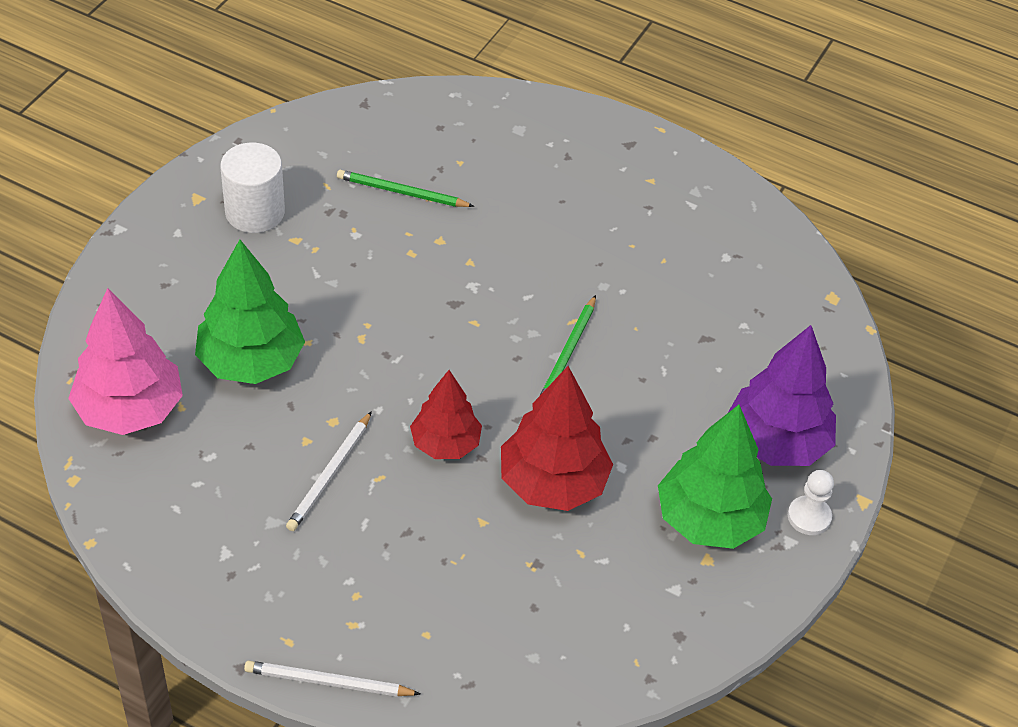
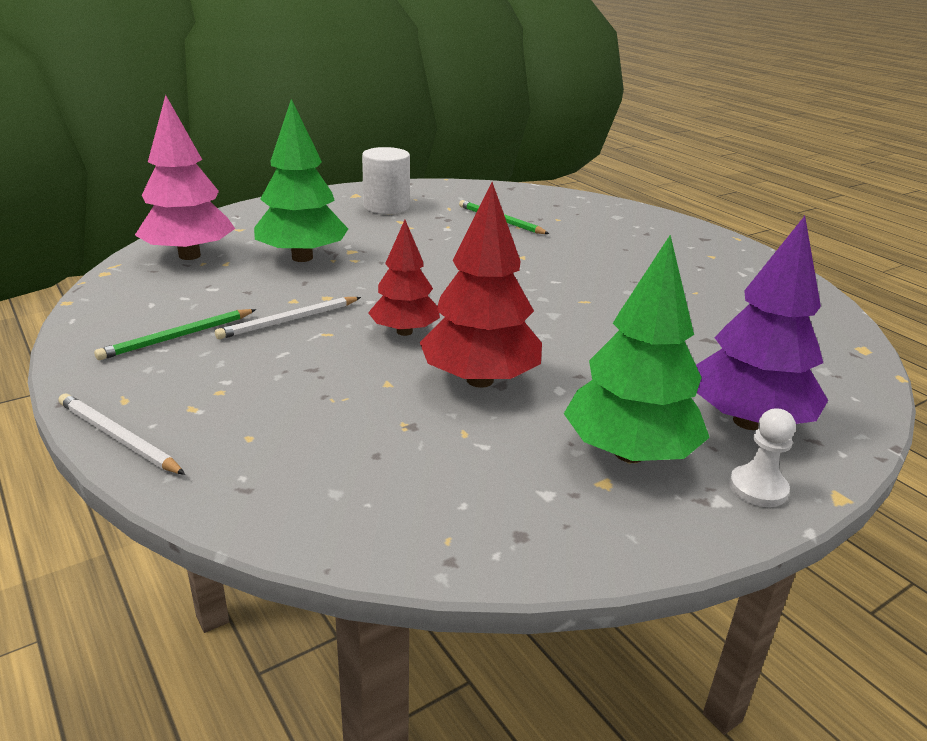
camera: 30 degrees right, 20 degrees down
green pencil [540,295,596,395] -> green pencil moved to [94,309,256,360]

